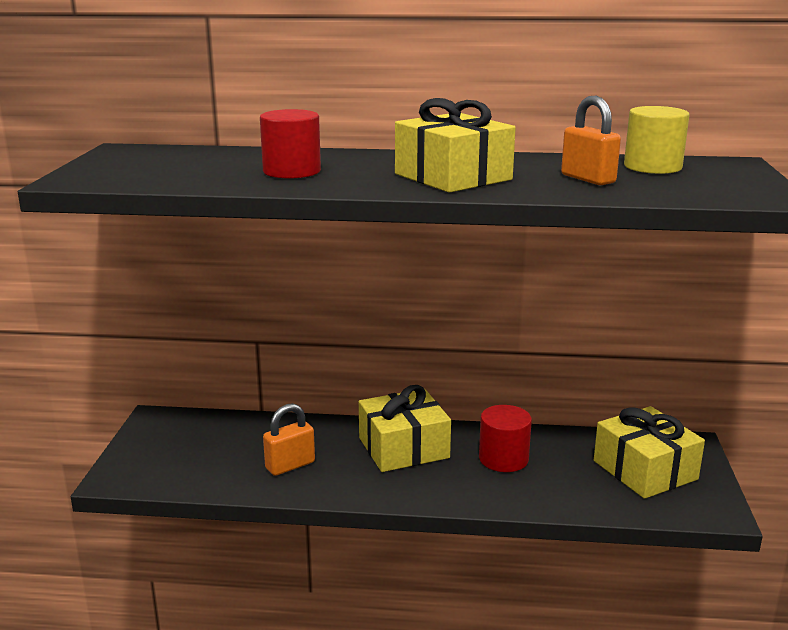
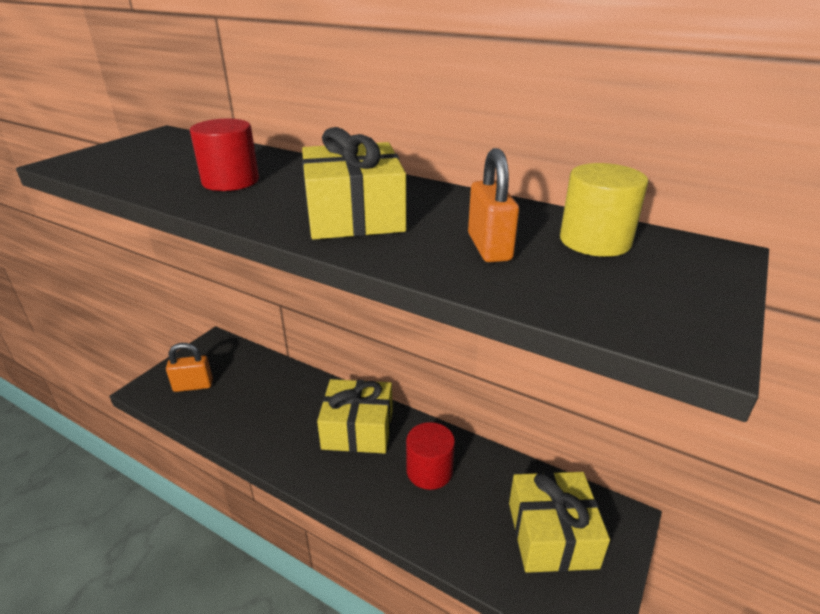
camera: 25 degrees right, 10 degrees up
orange padlock [263,403,315,476] -> orange padlock moved to [166,343,213,392]

